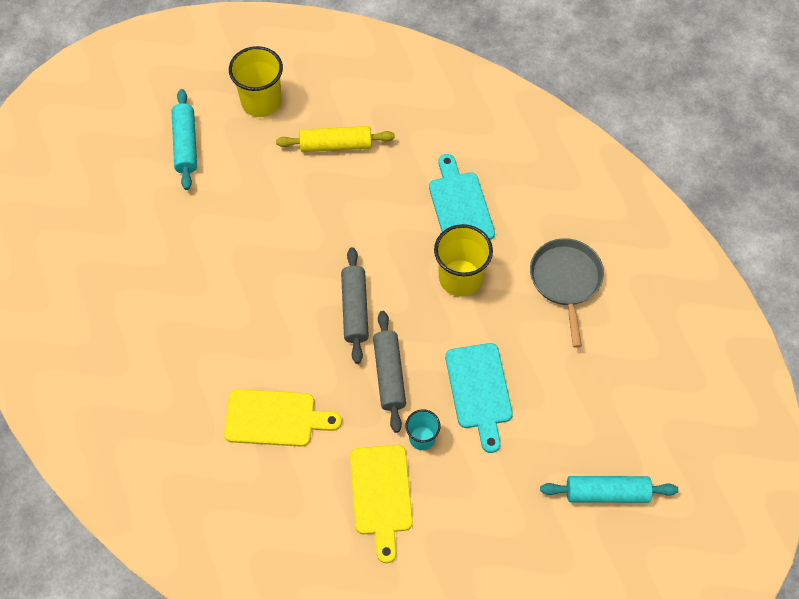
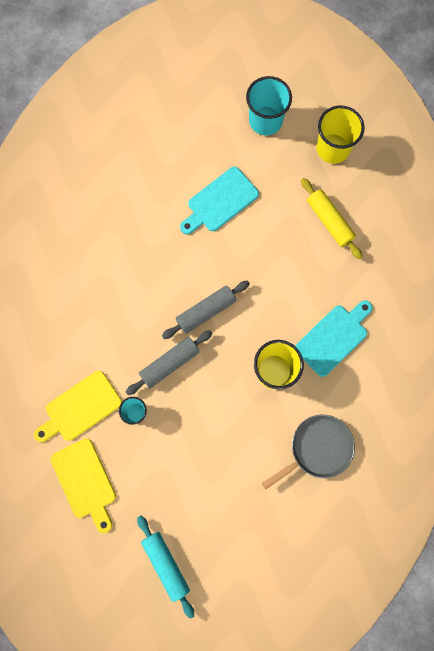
camera: 60 degrees right, 15 degrees up
turquoise rolling pin [172,89,197,190] -> turquoise cup [246,76,292,135]
yellow cutting board [224,389,342,447] -> yellow cutting board moved to [50,438,116,533]
turquoise cutting board [445,343,513,453] -> turquoise cutting board moved to [180,167,259,234]

